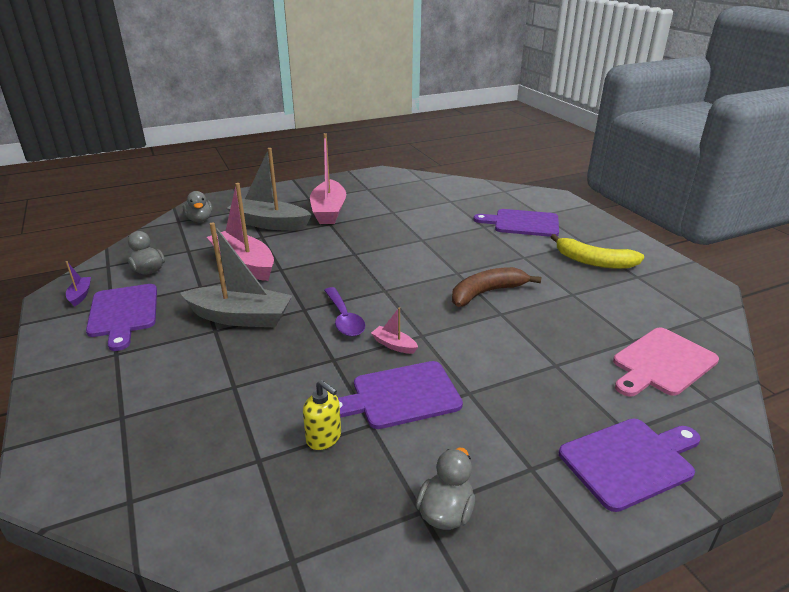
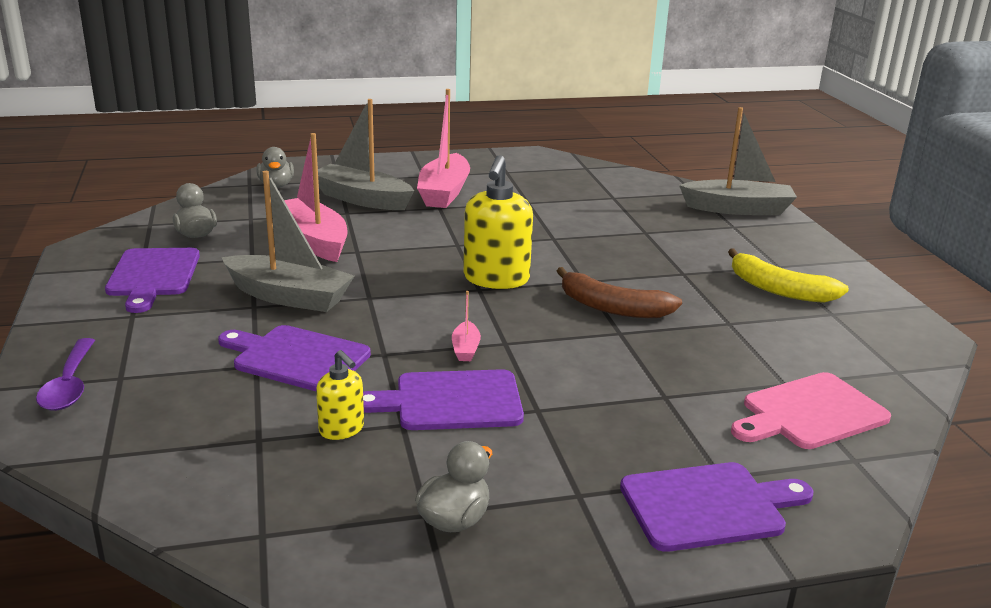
camera: 10 degrees right, 5 degrees down
purple boat [66,261,91,307] -> none
purple spoon [324,287,365,336] -> purple spoon moved to [36,338,95,411]
pink boat [371,307,418,354] -> pink boat turned 135 degrees counterclockwise [452,291,481,361]
brown banana [452,267,541,307] -> brown banana turned 135 degrees counterclockwise [557,267,682,318]
purple cutting board [473,209,559,237] -> purple cutting board moved to [218,325,371,391]
none -> yellow soap dispenser [463,155,533,289]
none -> grey boat [679,107,797,215]

